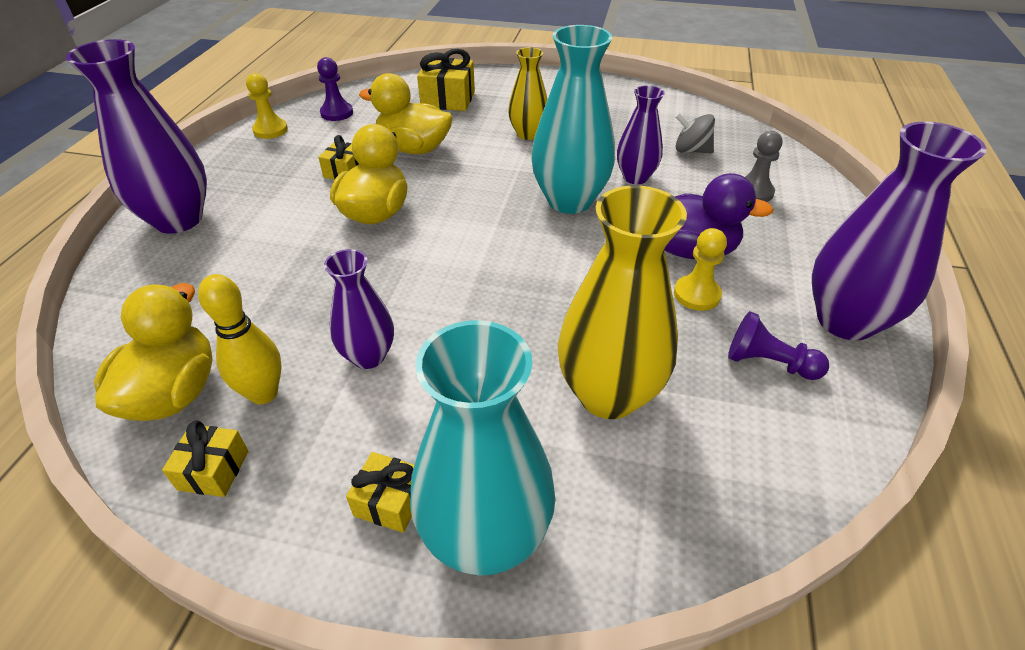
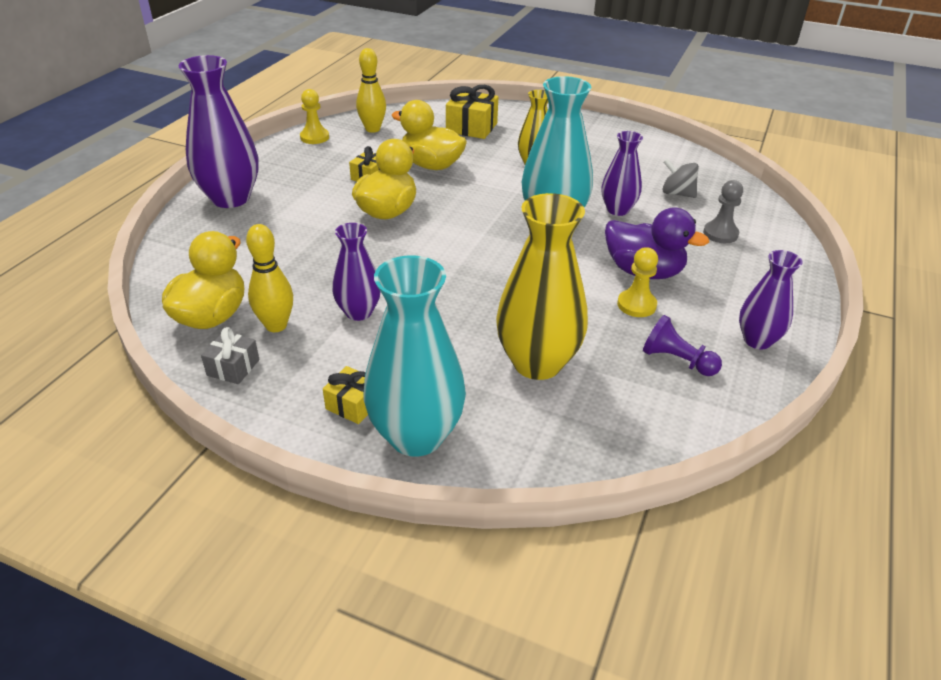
camera: 10 degrees right, 5 degrees down
yellow gift [162,420,249,497] -> grey gift [201,327,260,384]
purple pawn [317,57,353,121] -> yellow bowling pin [356,48,386,133]
purple vase [812,121,987,341] -> purple vase [739,250,803,349], size x0.58

